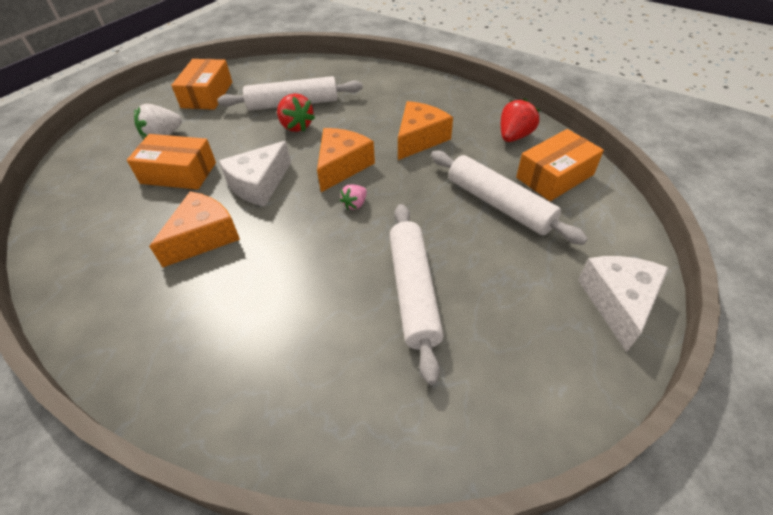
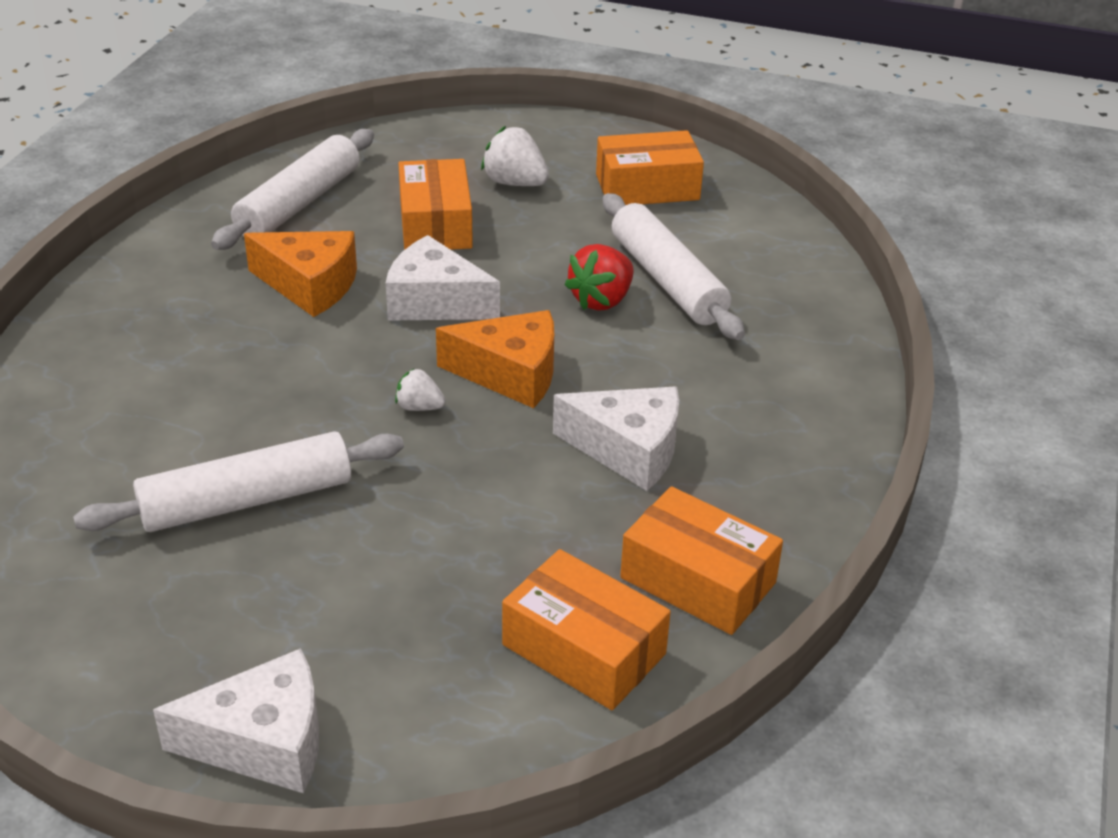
camera: 70 degrees right, 10 degrees down
pink strawberry [340,184,367,210] -> white strawberry [395,368,446,411]
orange cheese [398,101,453,160] -> white cheese [553,387,679,491]
white rolling pin [431,151,588,245] -> white rolling pin moved to [211,129,374,250]
red strawberry [501,98,540,142] -> orange box [620,486,783,635]

